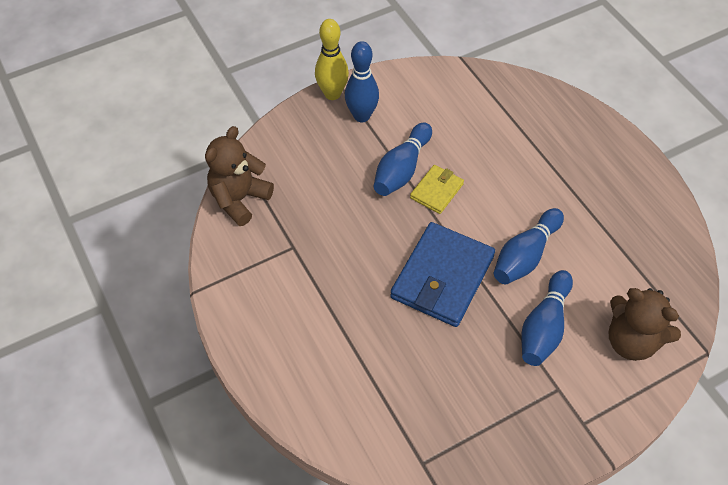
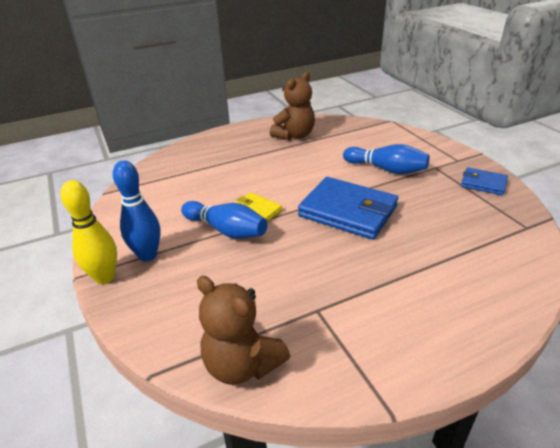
camera: 85 degrees left, 20 degrees down
blue bowling pin [494,208,564,284] -> none
brown teddy bear [609,288,681,361] -> brown teddy bear moved to [270,72,315,140]
none -> blue wallet [461,167,508,195]

